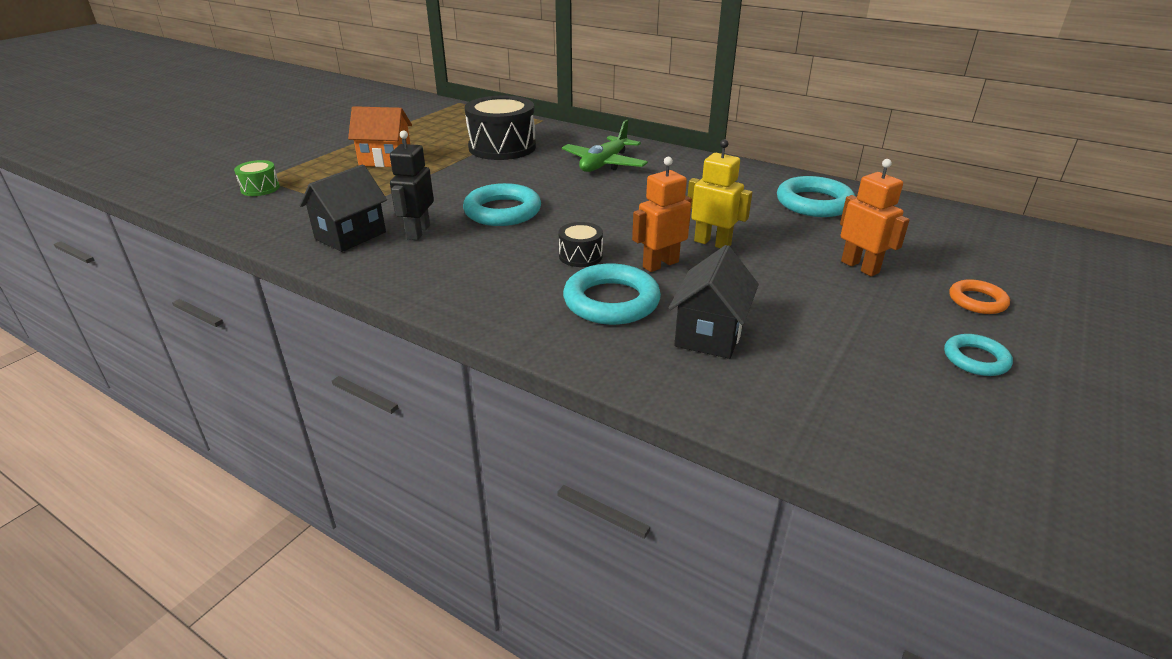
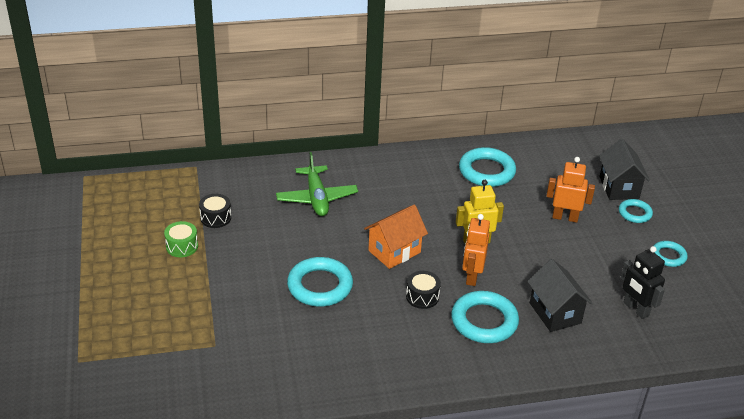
camera: 45 degrees left, 5 degrees up
green drum [234,160,280,196] -> green drum moved to [164,221,198,257]
black house [299,164,387,252] -> black house moved to [599,139,650,200]
orange house [348,106,412,167] -> orange house moved to [364,205,428,269]
black robot [390,130,434,240] -> black robot moved to [621,246,665,319]
black drum [465,96,536,160] -> black drum [199,194,231,228], size x0.48
orange ring [949,279,1010,314] -> turquoise ring [619,199,653,223]

